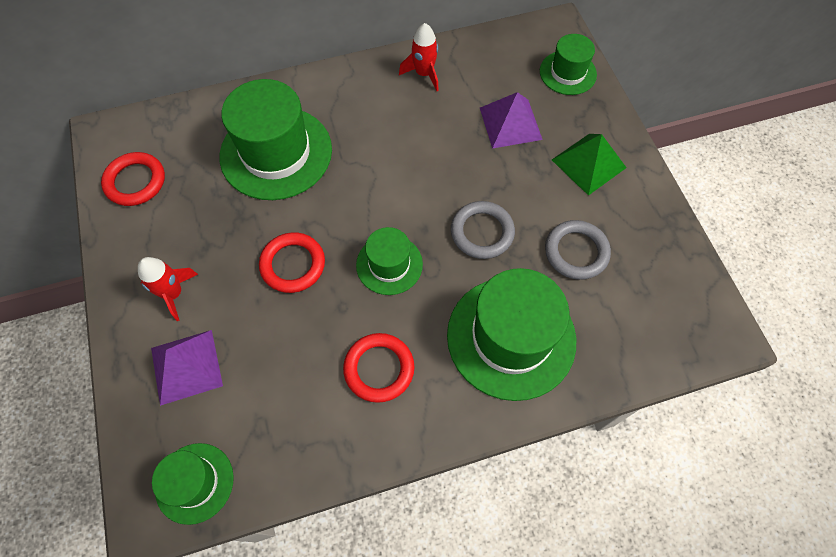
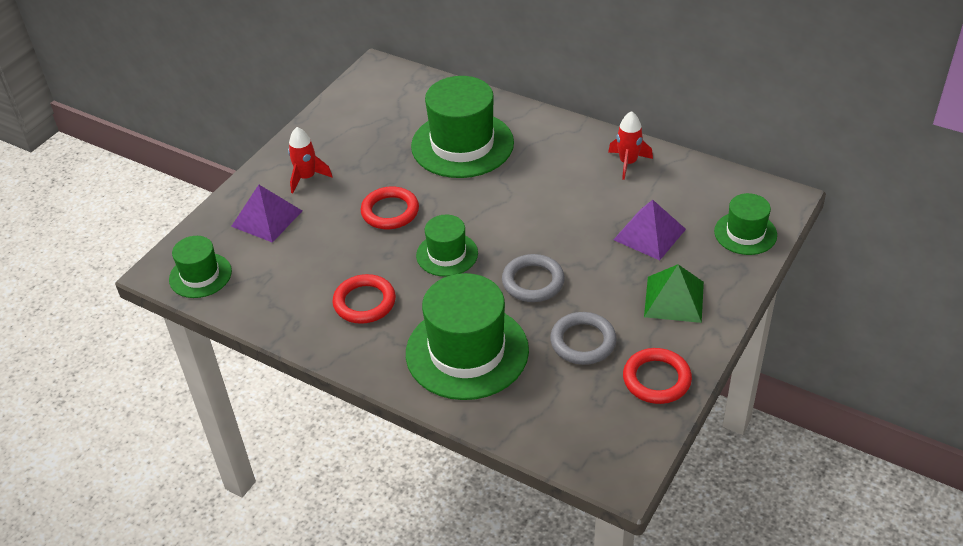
camera: 50 degrees right, 20 degrees down
red ring [101,152,165,206] -> red ring moved to [623,348,692,404]

